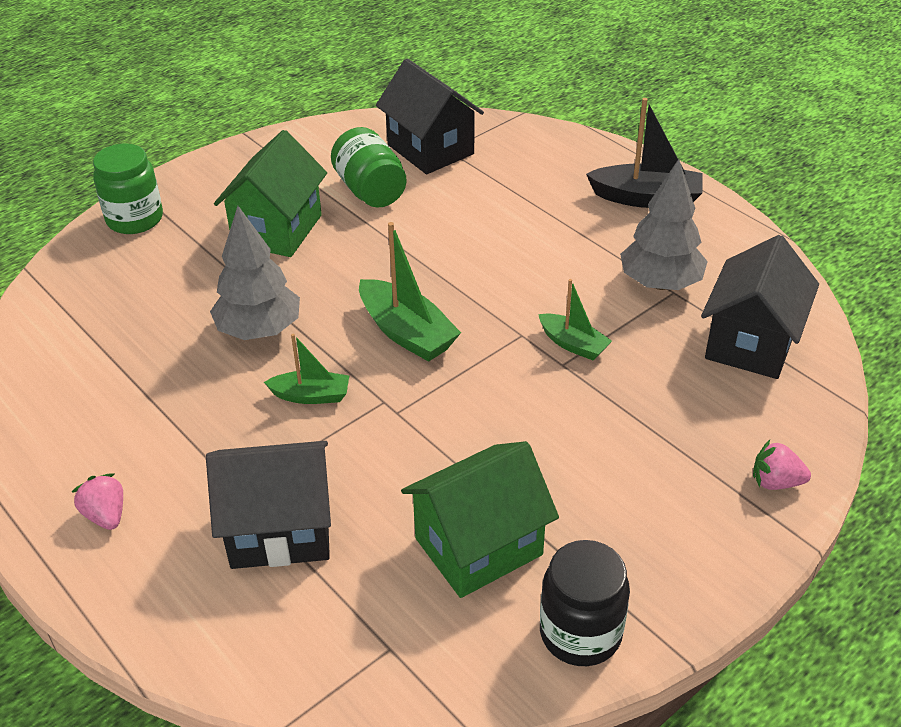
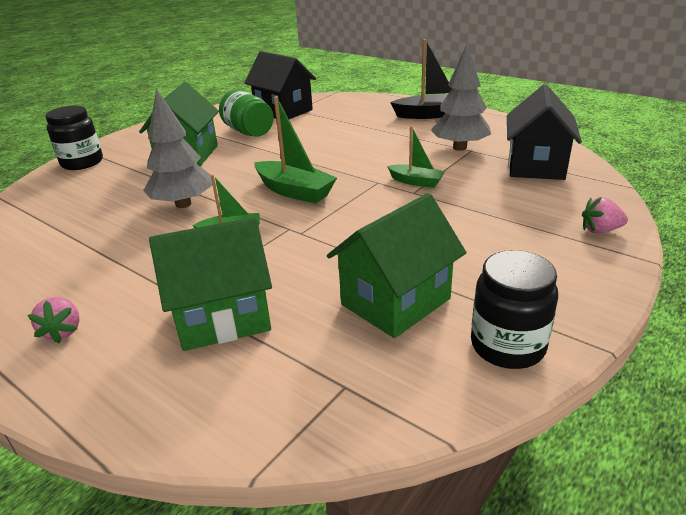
camera: 10 degrees left, 10 degrees down
pink strawberry [72,473,123,530] -> pink strawberry turned 150 degrees counterclockwise [28,297,80,343]
green jar [93,144,163,234] -> black jar [45,106,103,170]
black house [206,441,331,569] -> green house [149,217,272,351]

